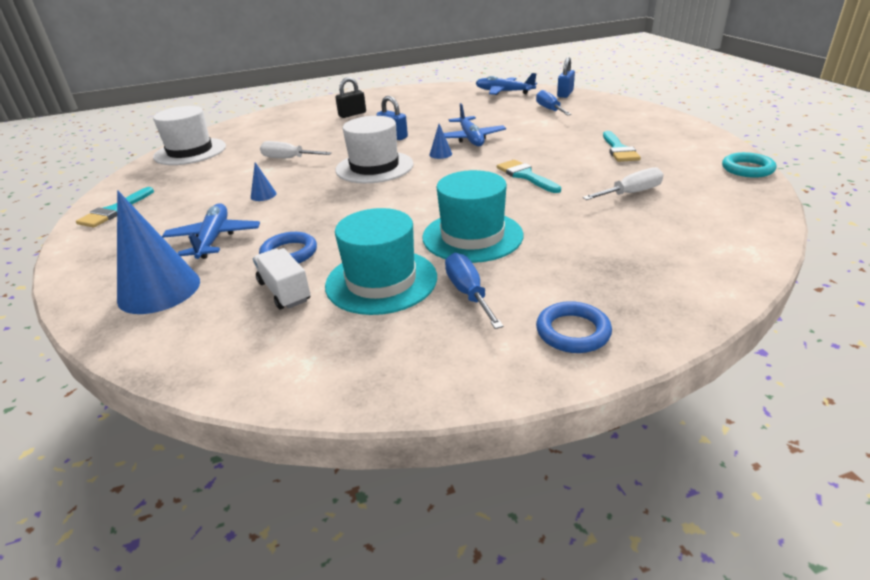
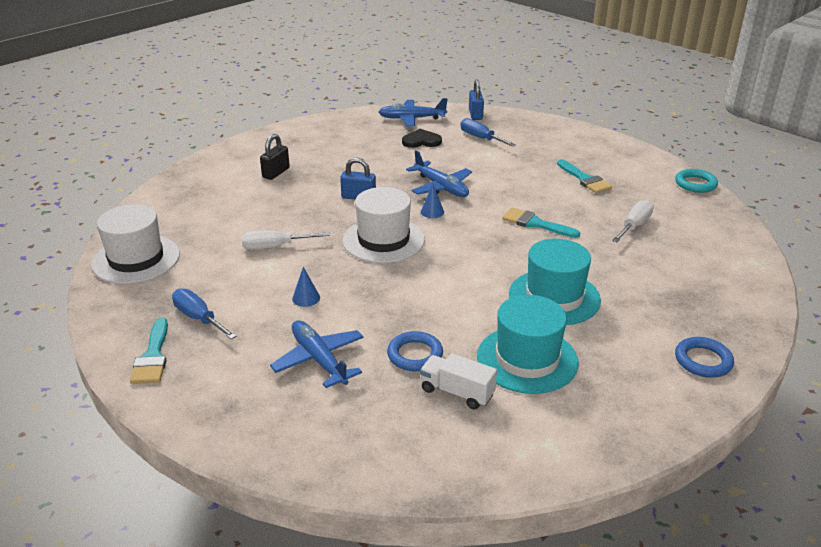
camera: 30 degrees left, 0 degrees up
blue cone [117,190,200,314] -> none
blue screwdriver [445,253,504,329] -> blue screwdriver moved to [172,289,237,339]
none -> black heart [402,129,442,148]

